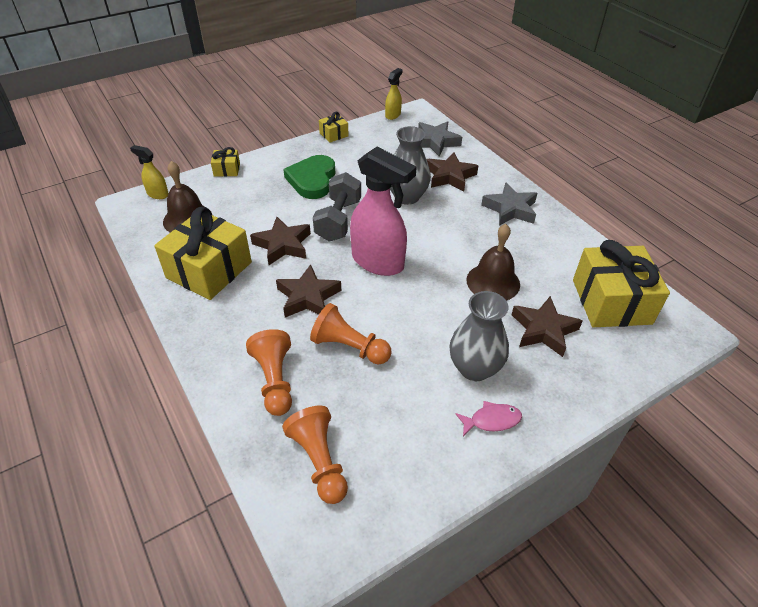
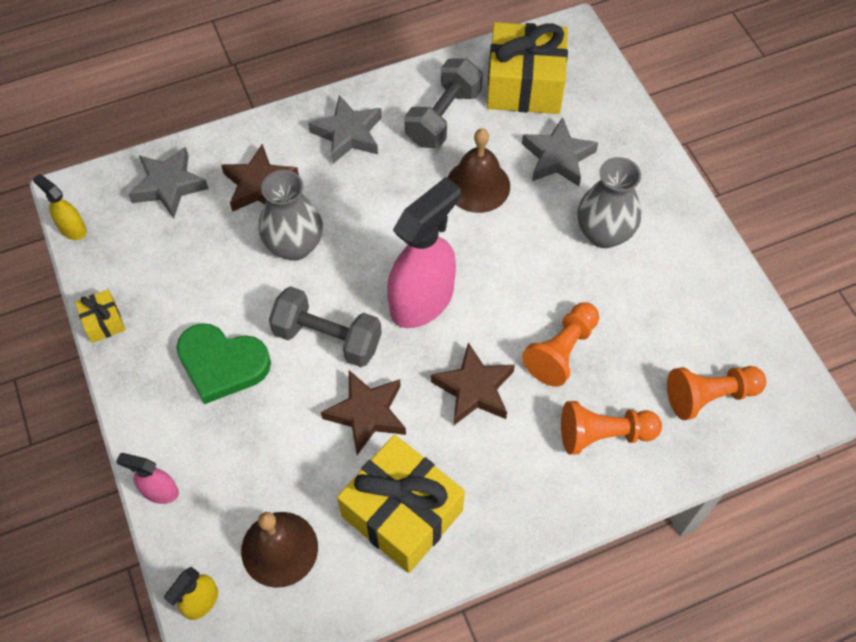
camera: 80 degrees left, 15 degrees up
yellow gift [211,147,240,177] -> pink spray bottle [116,453,179,504]
pink fish [455,401,522,437] -> none
brown star [512,296,583,357] -> grey star [522,117,598,186]
none -> grey dumbbell [405,58,483,148]

